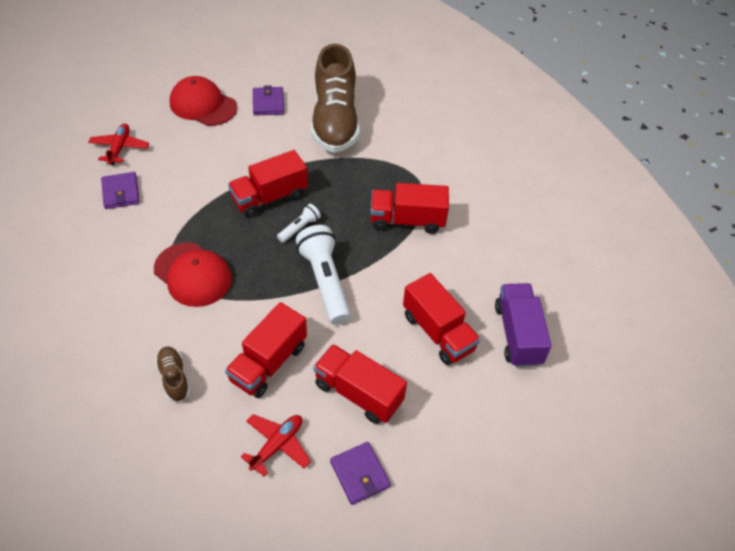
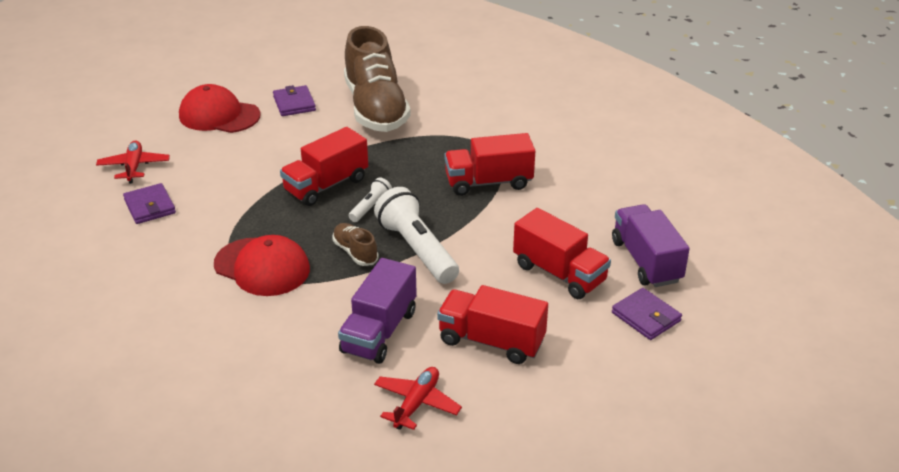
camera: 10 degrees left, 15 degrees down
brown shoe [155,346,190,402] -> brown shoe moved to [332,223,378,266]
red truck [225,302,307,398] -> purple truck [338,258,417,364]
purple wallet [330,442,391,505] -> purple wallet moved to [612,288,682,340]

